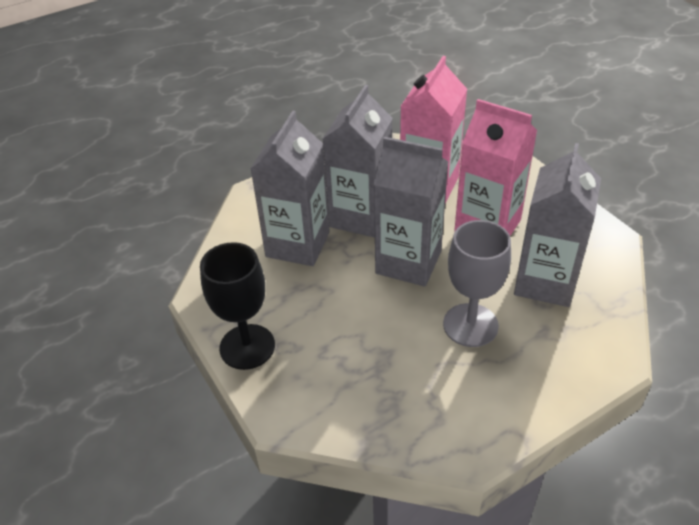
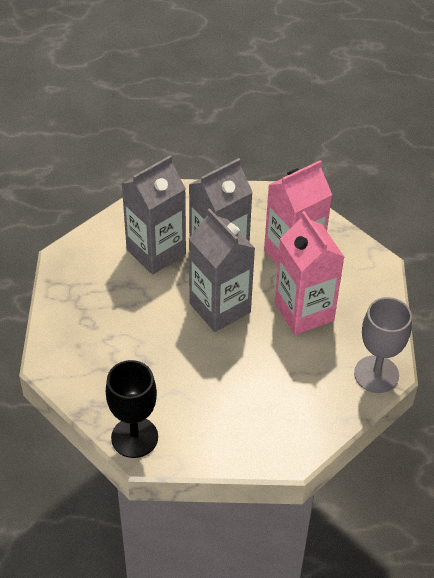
camera: 30 degrees right, 5 degrees up
black goblet [200,242,275,370] -> black goblet moved to [106,360,158,458]
grey goblet [443,220,511,347] -> grey goblet moved to [354,297,412,393]
grey carton [514,143,601,307] -> none

